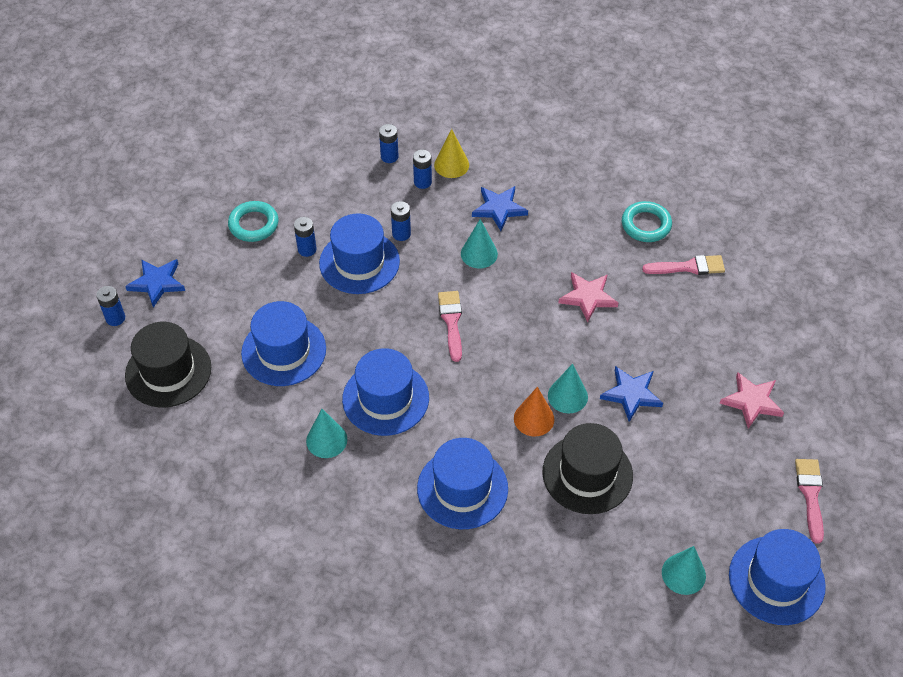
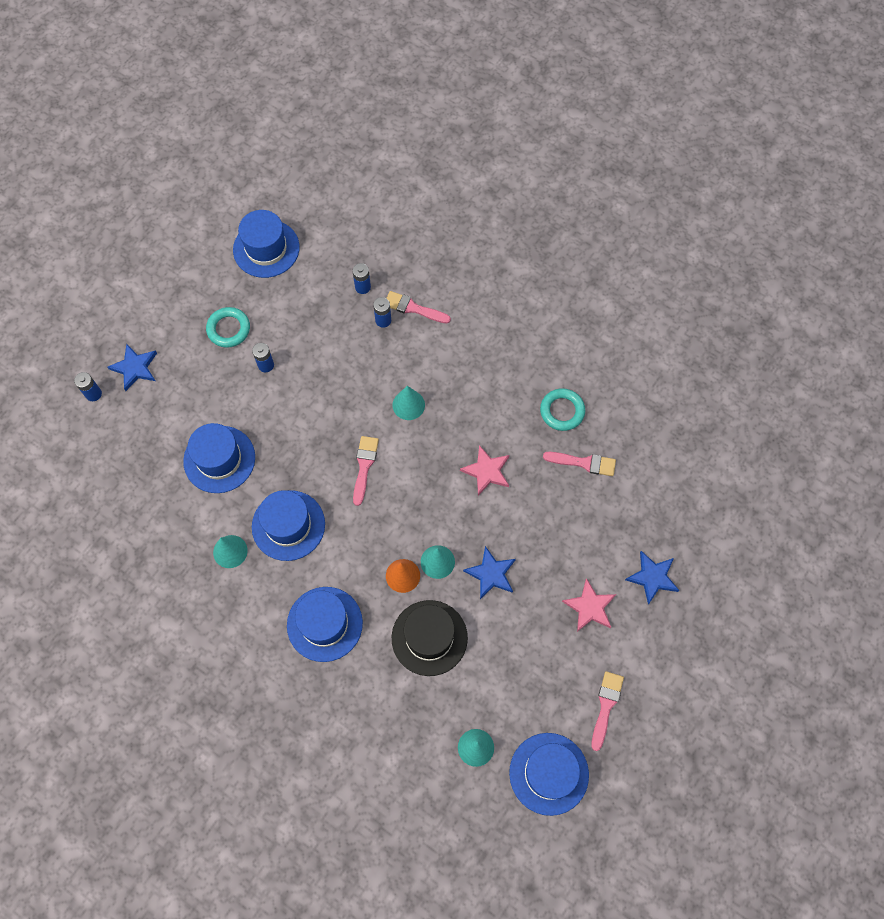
camera: 15 degrees right, 15 degrees up
black hat [125,322,211,408] -> none
blue hat [319,213,400,294] -> blue hat moved to [233,210,300,278]
blue battery [391,201,411,241] -> none
yellow cone [434,129,469,178] -> pink brush [386,291,451,324]
blue star [472,186,528,231] -> blue star moved to [625,551,679,604]

